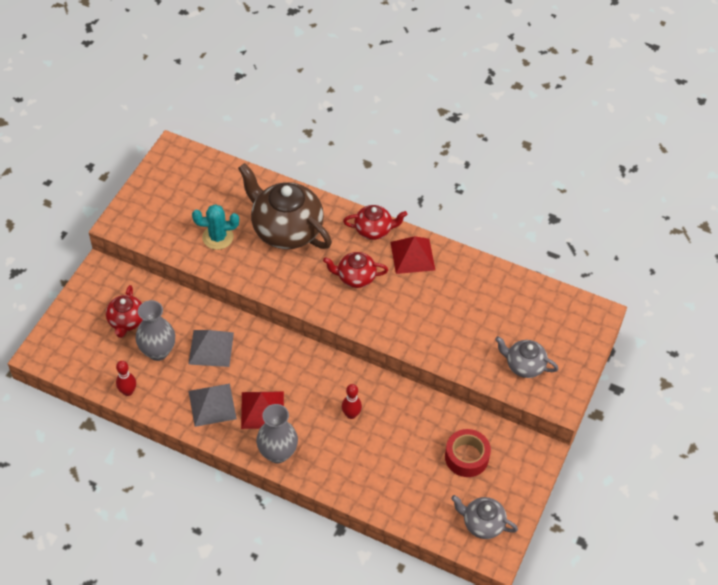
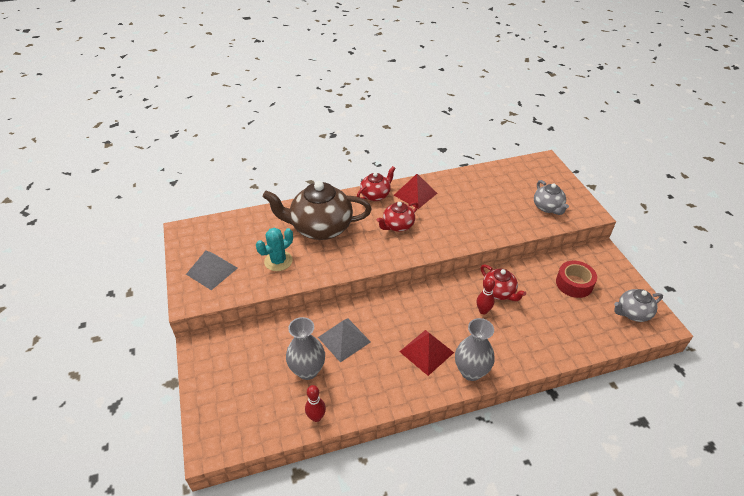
camera: 40 degrees left, 10 degrees down
red teapot [106,285,143,338] -> red teapot moved to [481,265,526,301]
grey pyramid [189,384,237,427] -> grey pyramid moved to [186,250,238,290]
grey teapot [495,336,558,378] -> grey teapot turned 90 degrees counterclockwise [534,180,569,215]

